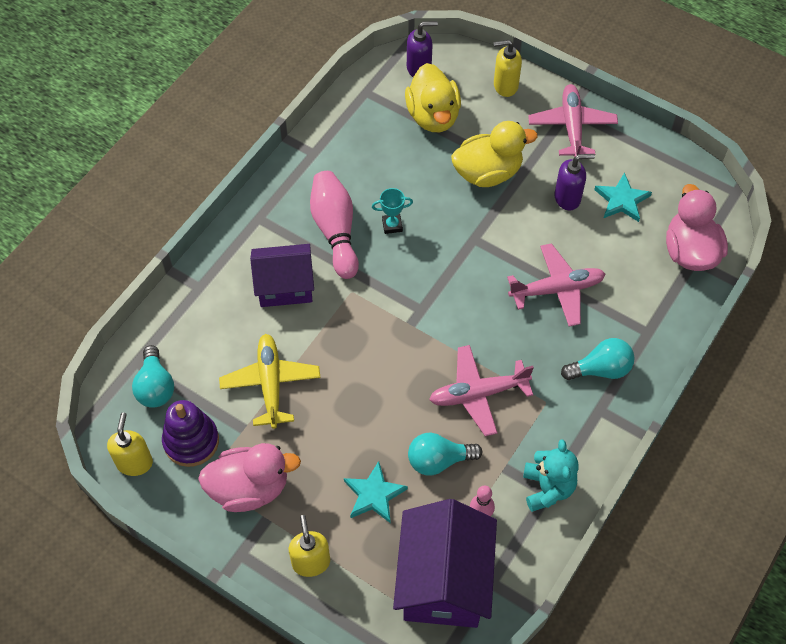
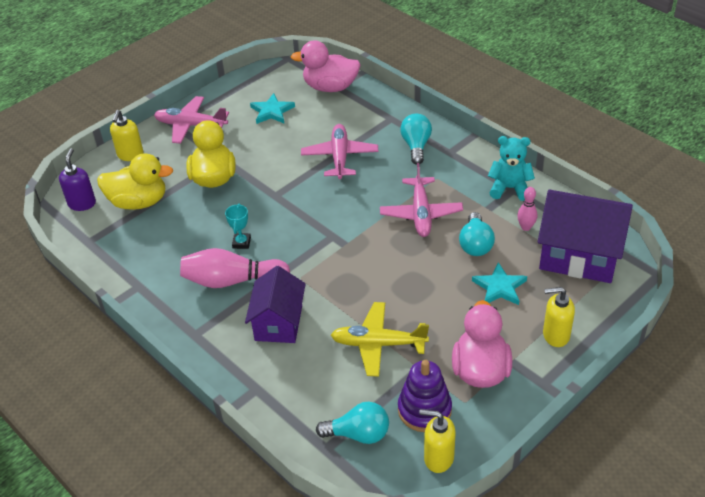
camera: 75 degrees left, 15 degrees down
purple soap dispenser [555,154,595,210] -> none

